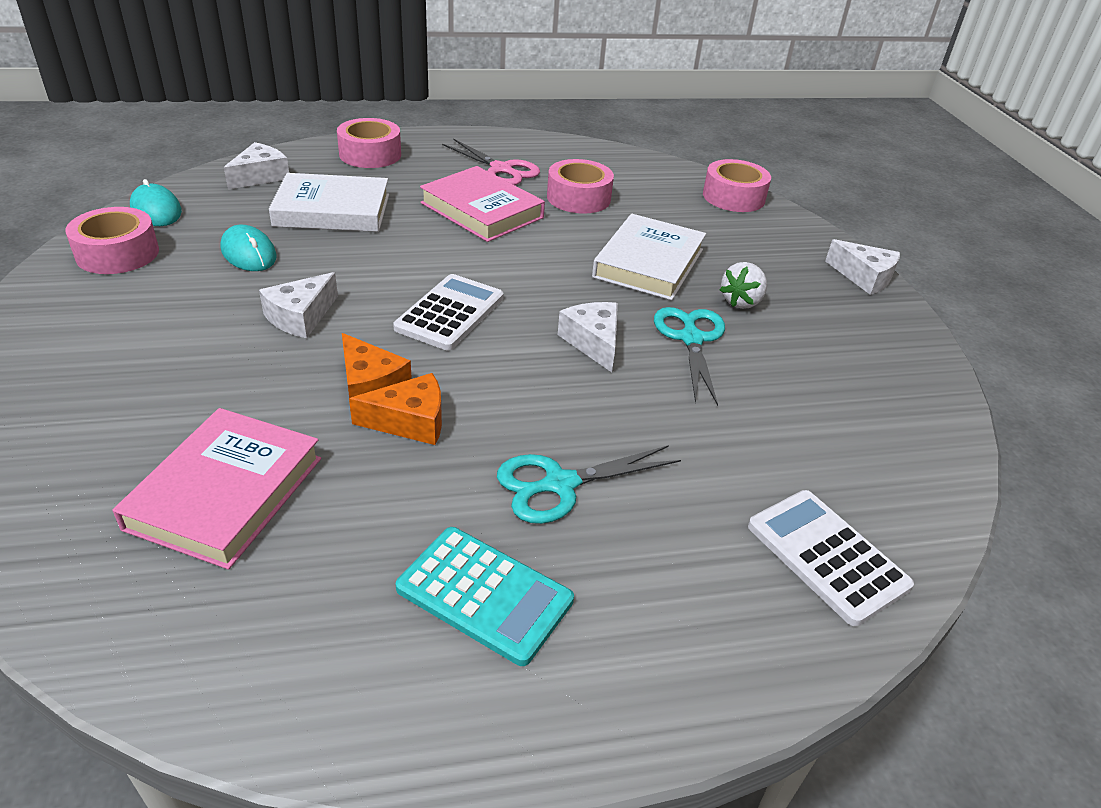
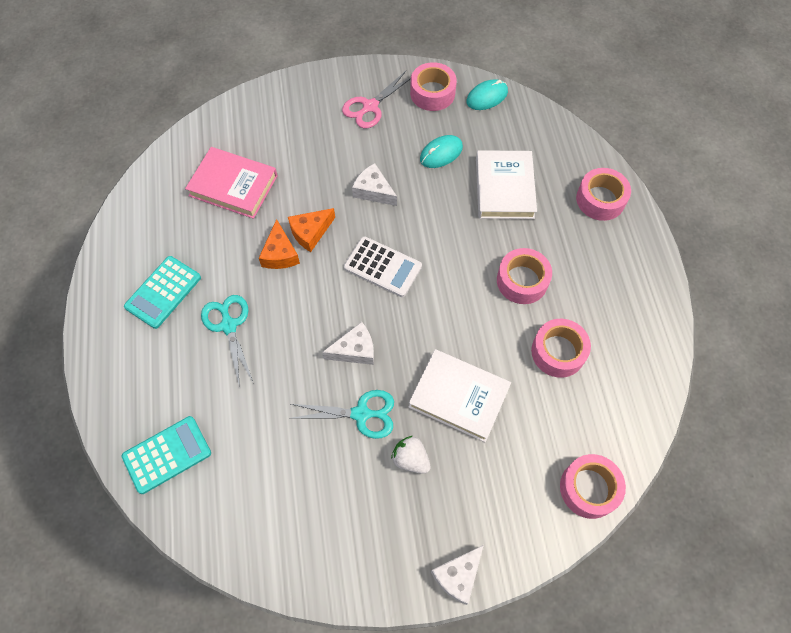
camera: 95 degrees right, 25 degrees up
white cheese [224,142,289,190] -> none
pink book [420,166,545,242] -> pink tape [497,248,552,304]
pink scissors [442,138,540,185] -> pink scissors moved to [342,71,411,128]
white calculator [748,490,914,626] -> turquoise calculator [122,416,211,494]

